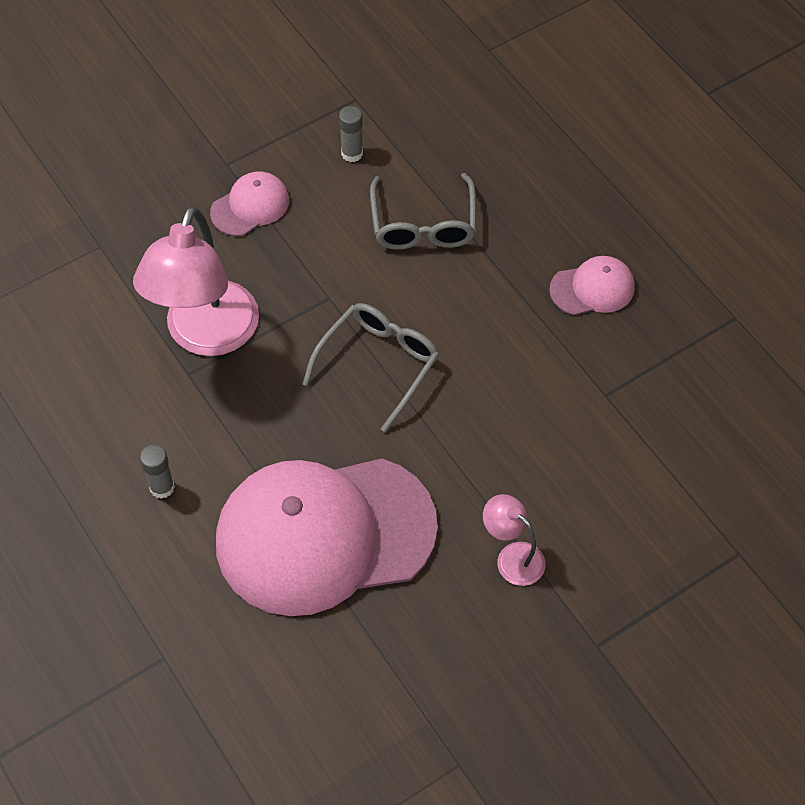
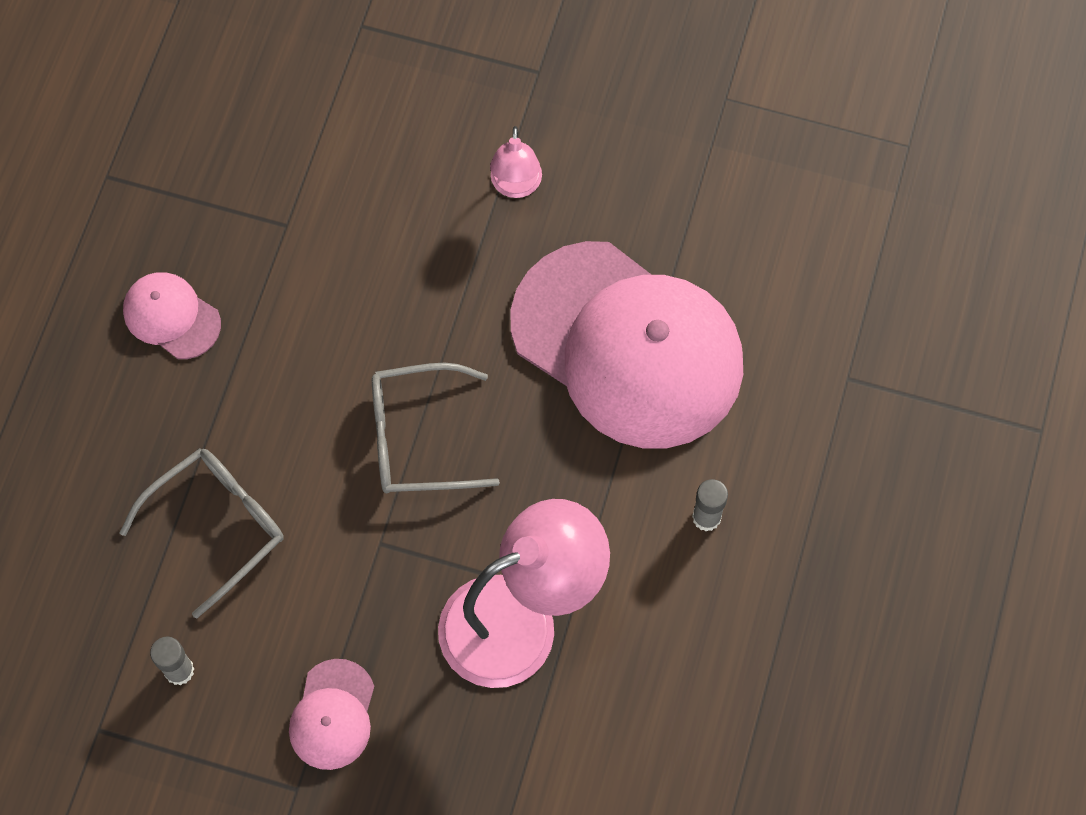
camera: 130 degrees left, 10 degrees up
pink cap [210,172,289,236] -> pink cap turned 90 degrees counterclockwise [289,659,374,770]

